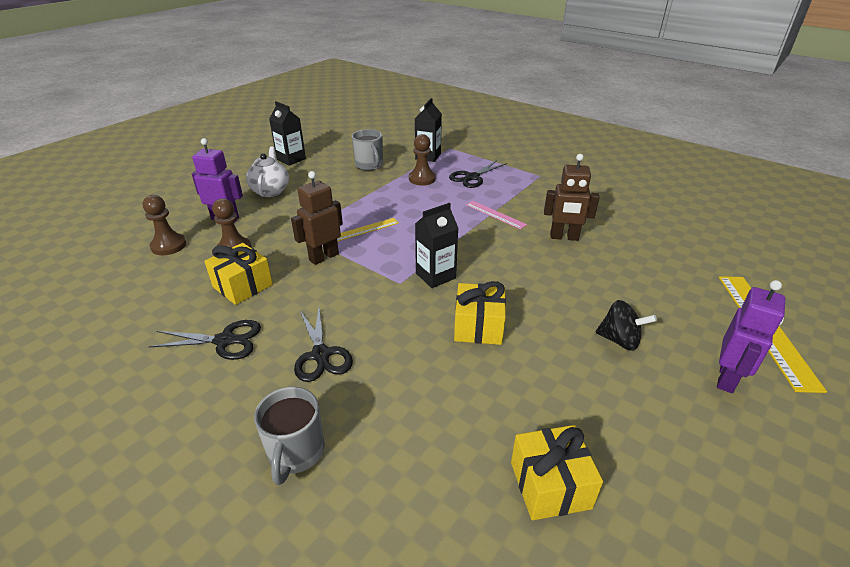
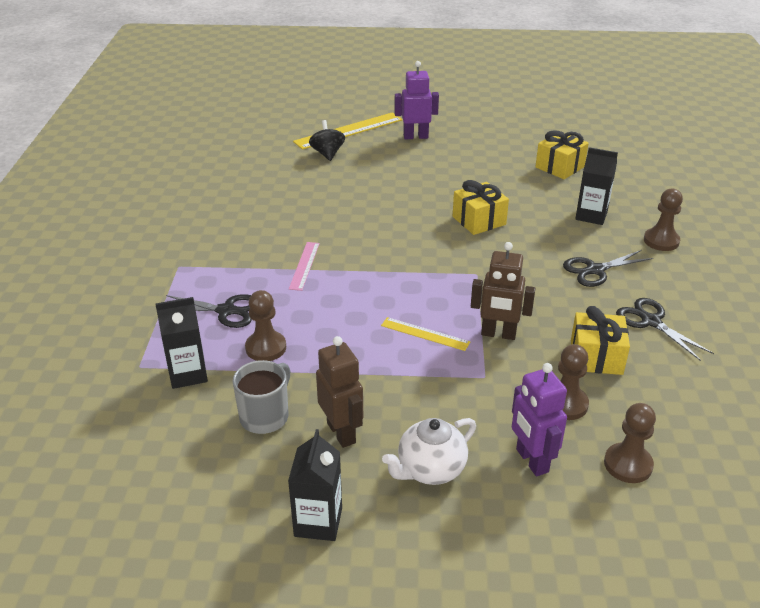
camera: 125 degrees left, 0 degrees up
grey mug [254,387,325,485] -> brown pawn [644,189,683,251]
black scissors [294,308,353,382] -> black scissors turned 150 degrees counterclockwise [563,250,653,287]
black carton [415,203,459,288] -> black carton moved to [575,147,618,225]
brown robot [544,154,600,241] -> brown robot moved to [316,336,363,448]
black spinning top [596,300,657,351] -> black spinning top moved to [309,120,345,161]

